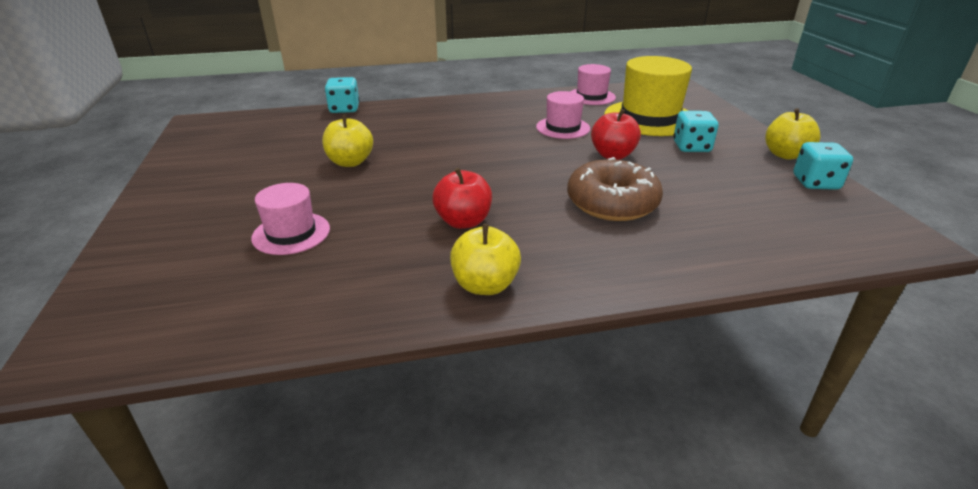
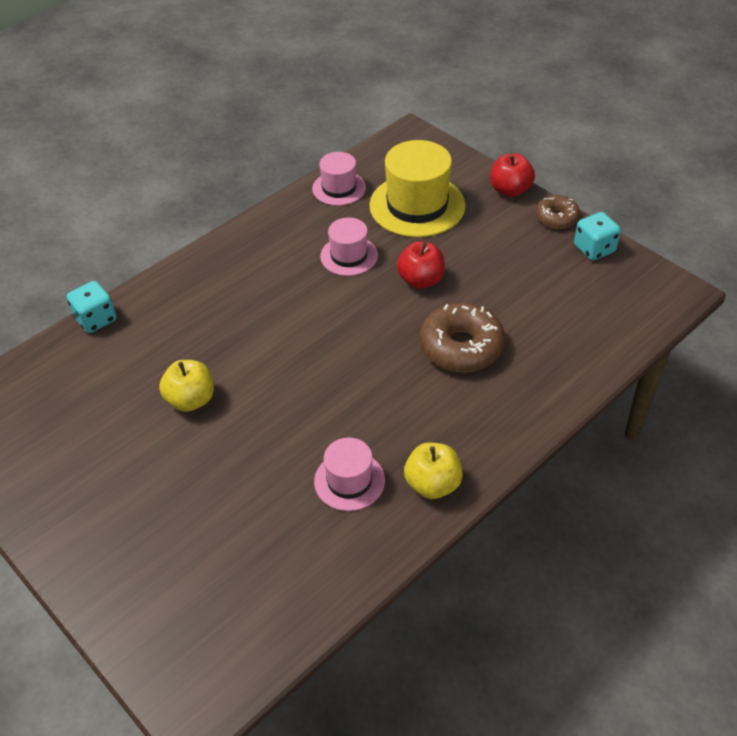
camera: 30 degrees left, 15 degrees up
pink hat [251,183,330,255] -> pink hat moved to [314,438,385,511]
red apple [432,168,492,229] -> red apple moved to [490,153,535,197]
turquoise dice [673,111,718,152] -> none
yellow apple [765,108,820,159] -> brown donut [535,195,580,229]

